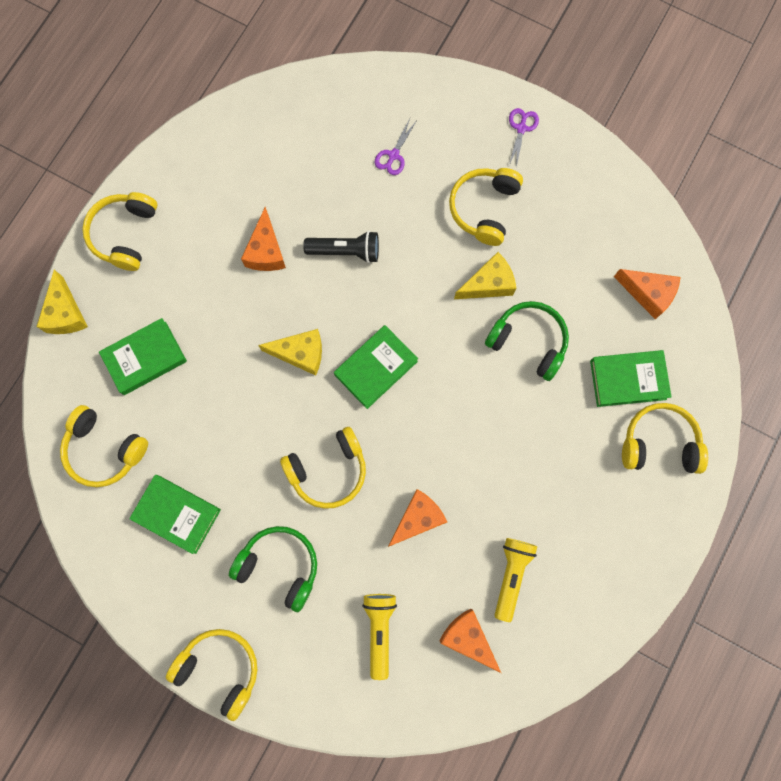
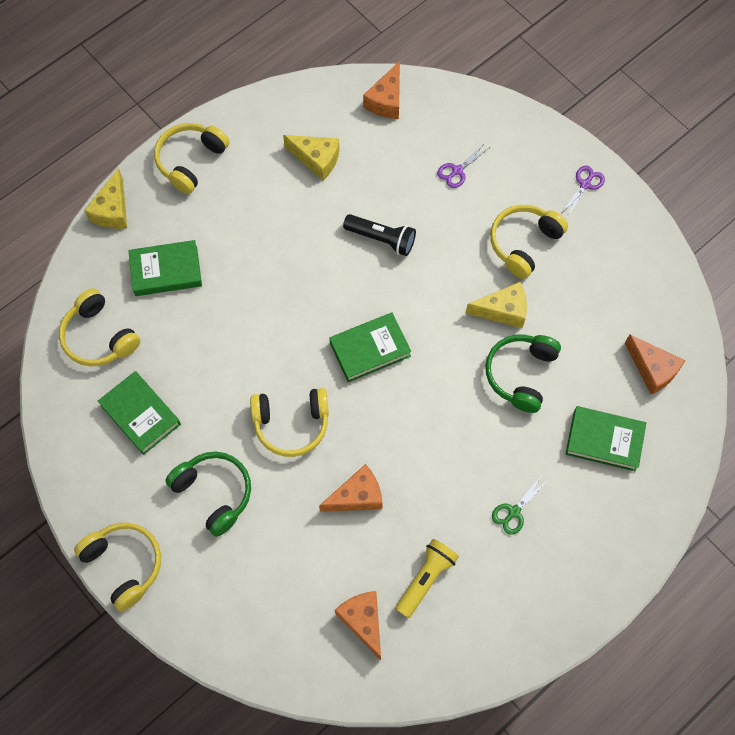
camera: 20 degrees right, 10 degrees down
orange cheese [241,207,286,271] -> orange cheese moved to [363,61,400,119]
yellow cheese [258,329,322,376] -> yellow cheese moved to [283,135,339,180]
yellow flashlight [362,594,397,680] -> none
green headphones [485,301,569,381] -> green headphones turned 120 degrees counterclockwise [485,334,561,413]
yellow headphones [622,403,708,474] -> none
none -> green scissors [492,477,546,535]

